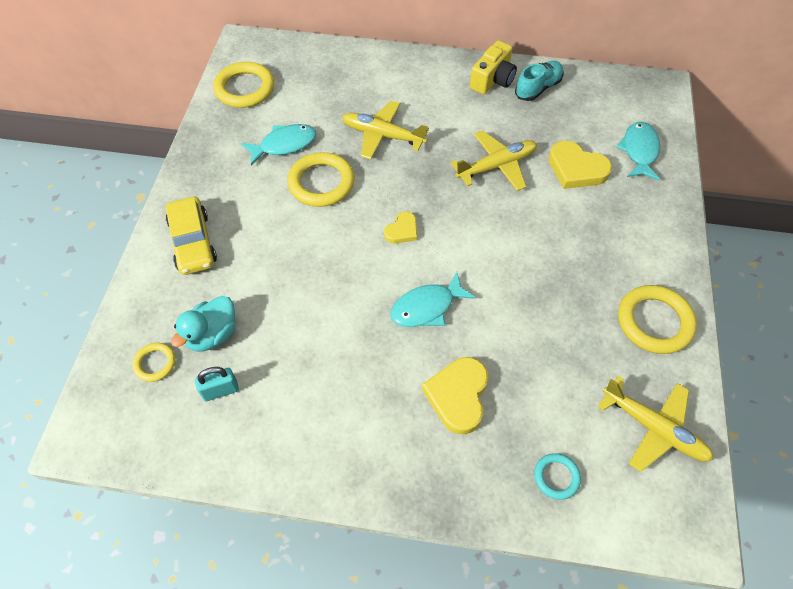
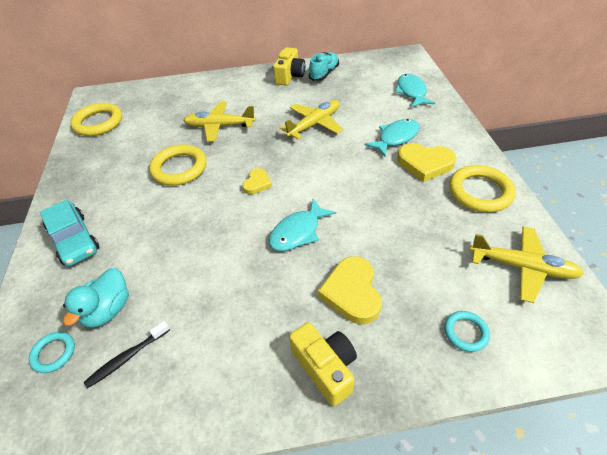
camera: 15 degrees left, 10 degrees down
yellow ring [132,343,176,382] -> turquoise ring [29,332,75,373]
yellow car [166,197,217,275] -> turquoise car [40,200,99,266]
turquoise padlock [195,367,239,401] -> black toothbrush [84,321,170,388]
turquoise fish [241,124,316,166] -> turquoise fish moved to [365,119,419,156]
yellow heart [549,141,612,189] -> yellow heart moved to [397,143,456,182]
none -> yellow camera [289,322,357,406]

